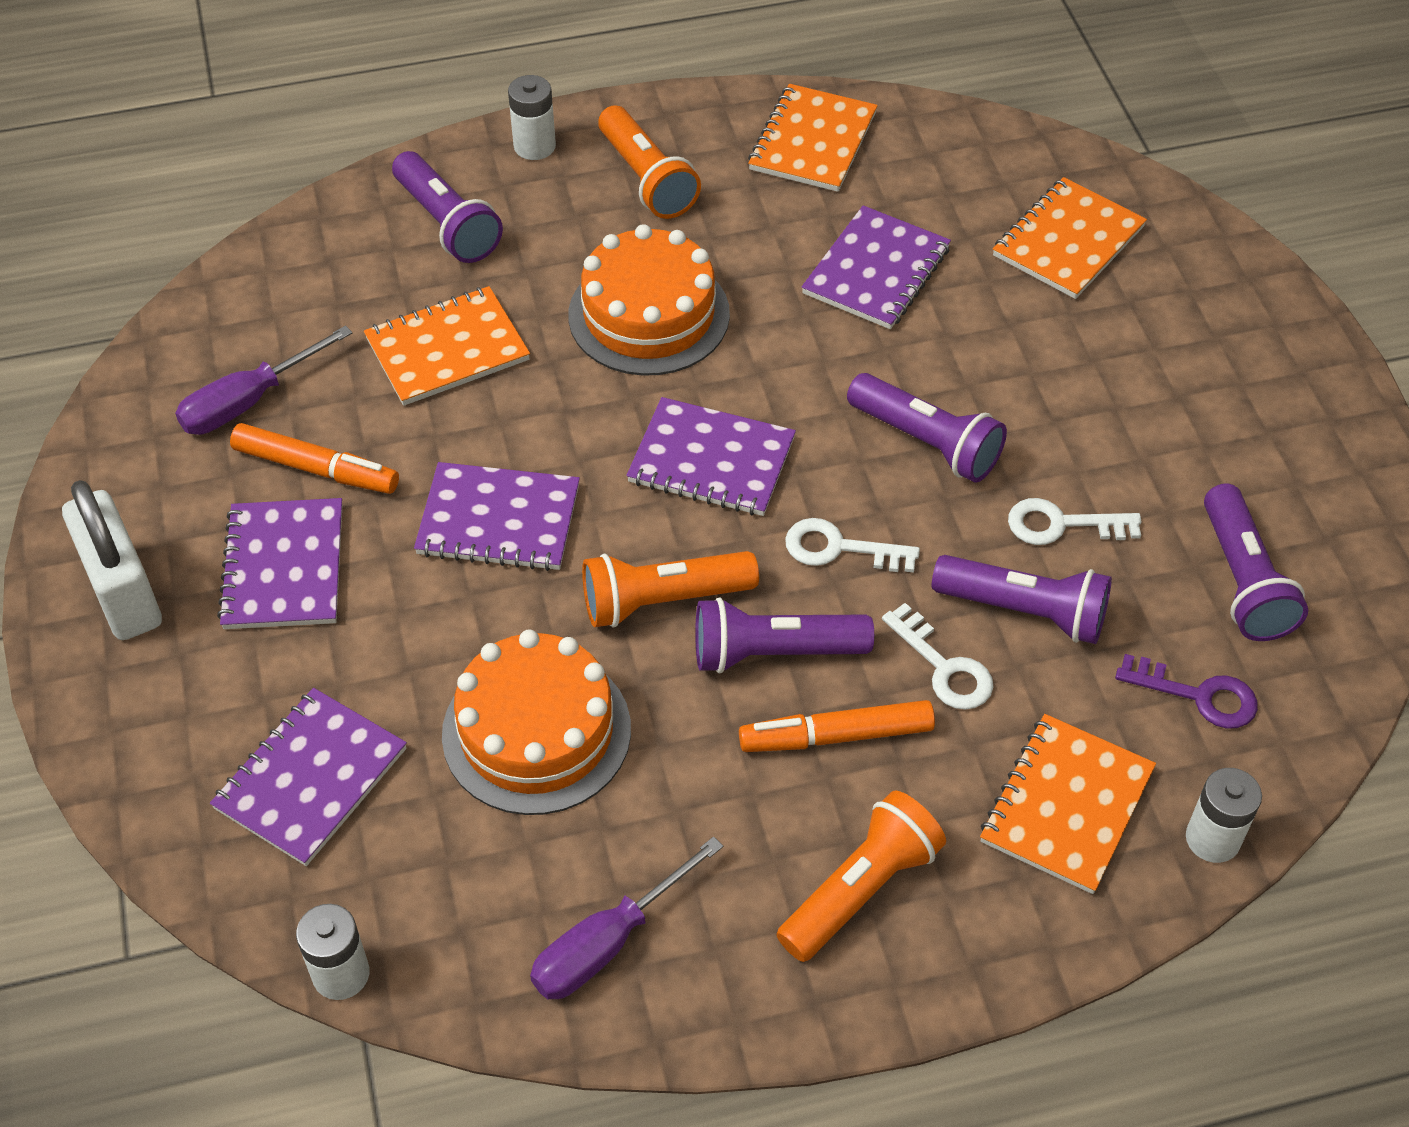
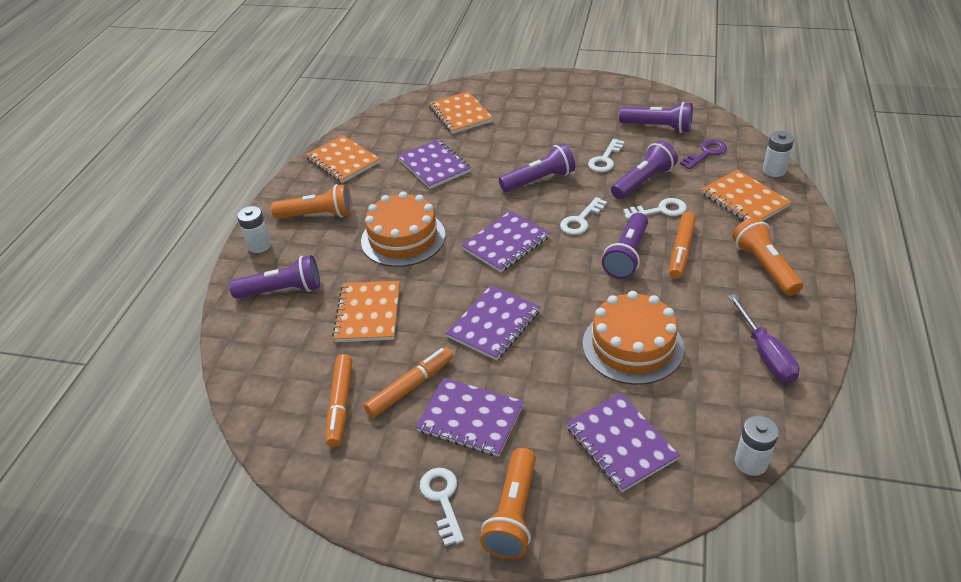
camera: 60 degrees left, 10 degrees down
white padlock [62,480,162,640] -> white key [420,468,464,546]
purple screwdriver [175,325,352,435] -> orange marker [326,354,352,447]
orange flashlight [582,551,759,628] -> orange flashlight moved to [480,448,536,559]

